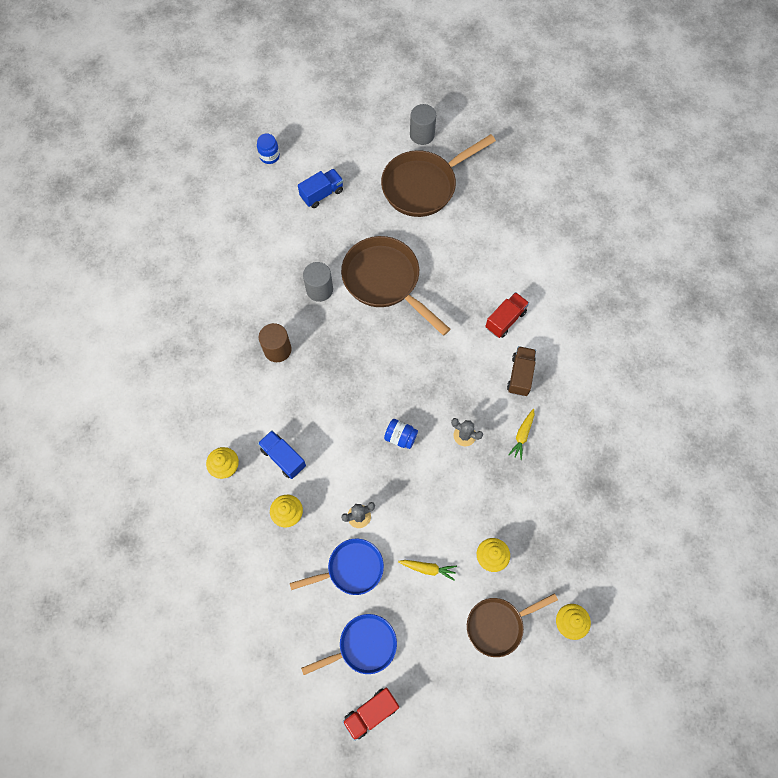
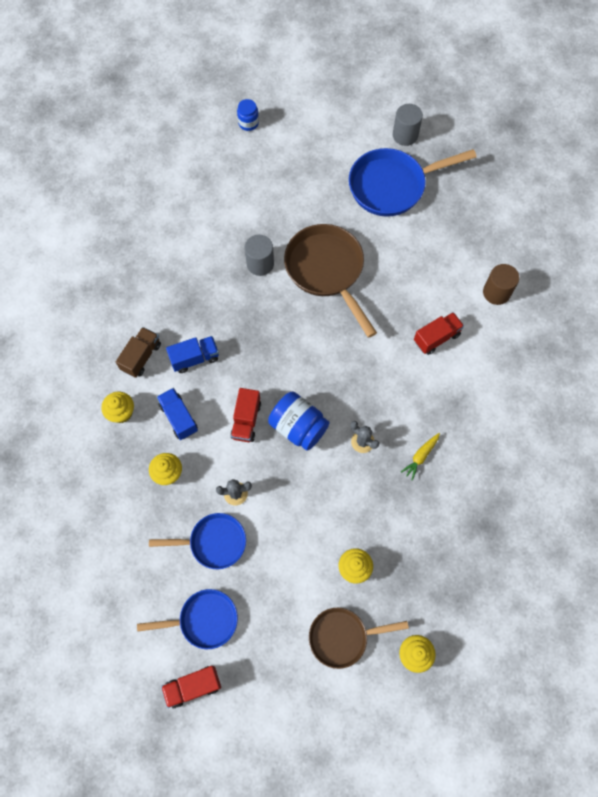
camera: 15 degrees right, 0 degrees up
brown cylinder [259,323,292,362] -> brown cylinder moved to [483,264,519,305]
blue truck [298,169,343,208] -> blue truck moved to [166,336,219,373]
brown pan [381,134,496,217] -> blue pan [349,148,477,217]
blue jar [384,419,418,449] -> blue jar [268,392,329,451], size x1.71
yellow carrot [398,560,457,581] -> none
brown truck [507,346,536,396] -> brown truck moved to [116,327,161,378]
none -> red truck [231,388,261,442]

